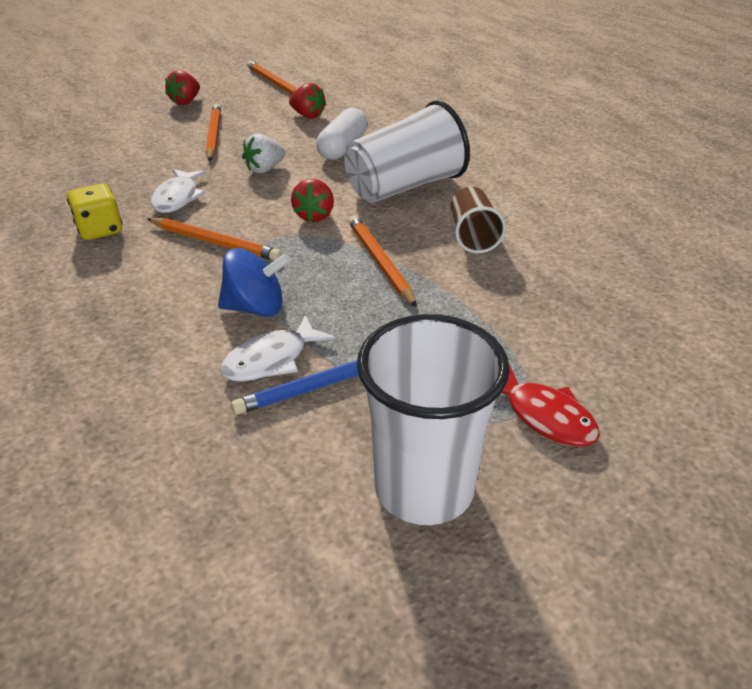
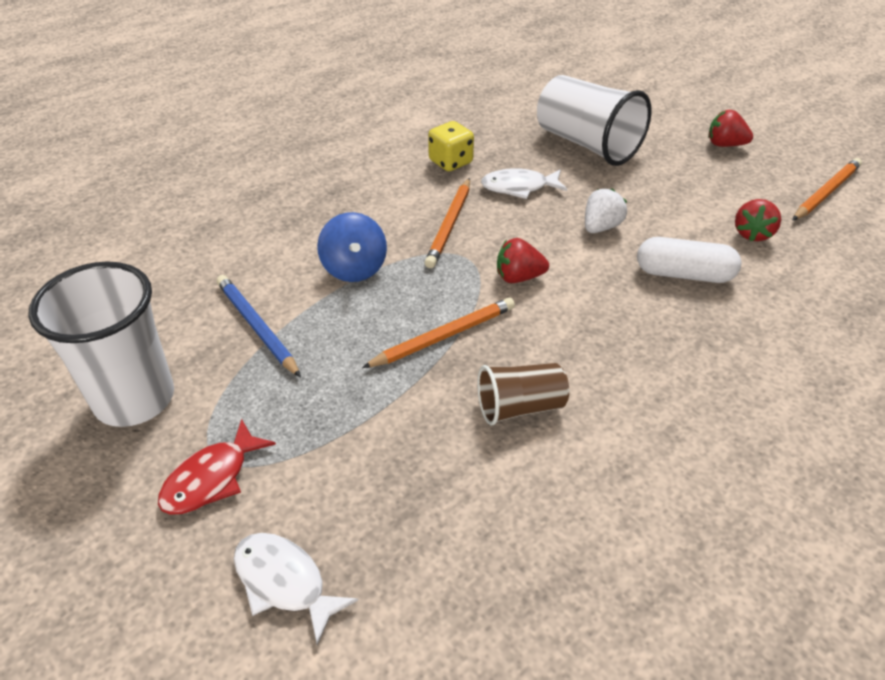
camera: 80 degrees right, 5 degrees up
orange pencil [206,104,221,161] -> none
white fish [220,315,335,382] -> white fish moved to [234,533,359,645]
white strawberry [242,133,286,174] -> white strawberry turned 90 degrees clockwise [585,189,627,233]
white cup [344,100,470,203] -> white cup moved to [537,75,652,166]

